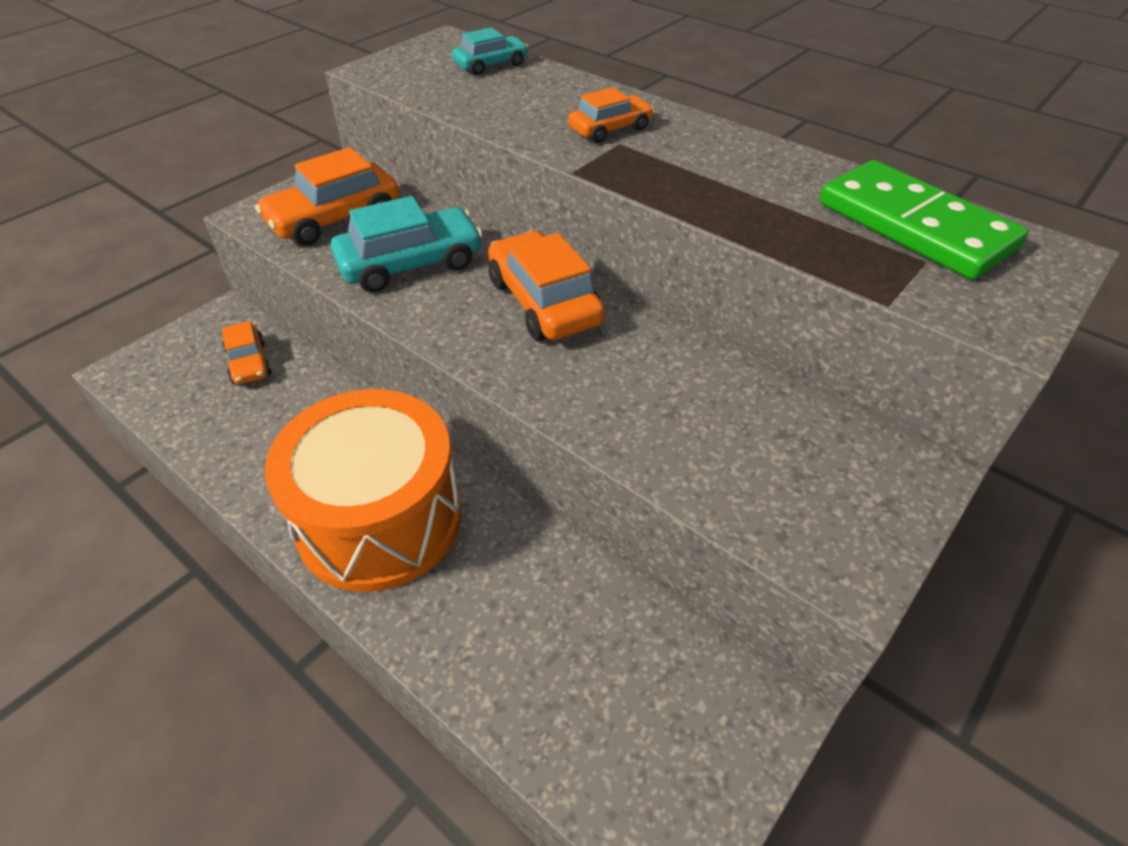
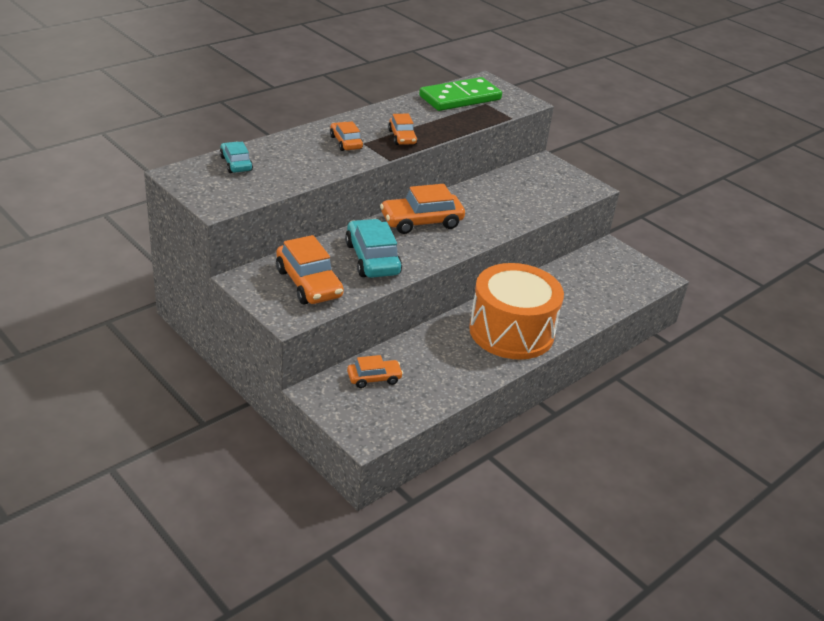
camera: 85 degrees left, 10 degrees down
none -> orange car [388,114,418,145]

